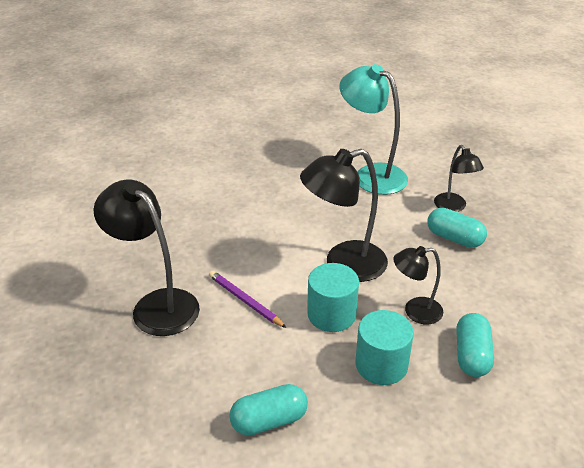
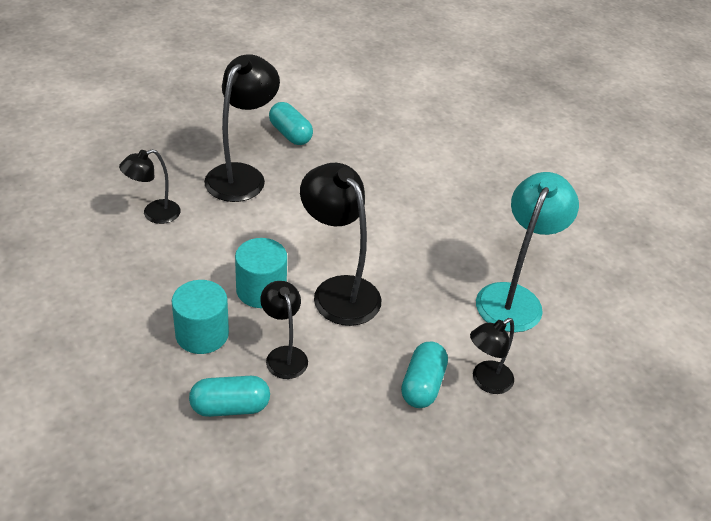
camera: 70 degrees right, 5 degrees up
purple pencil [209,270,286,328] -> none
turquoise capsule [229,384,308,436] -> turquoise capsule moved to [269,102,313,145]
none -> black lamp [119,149,180,224]

